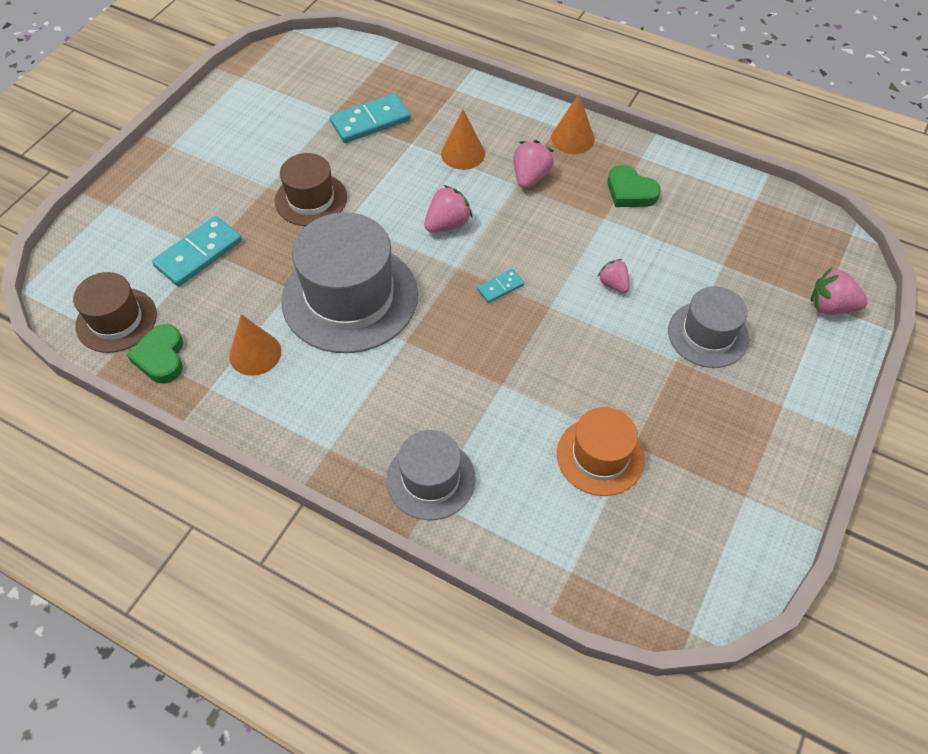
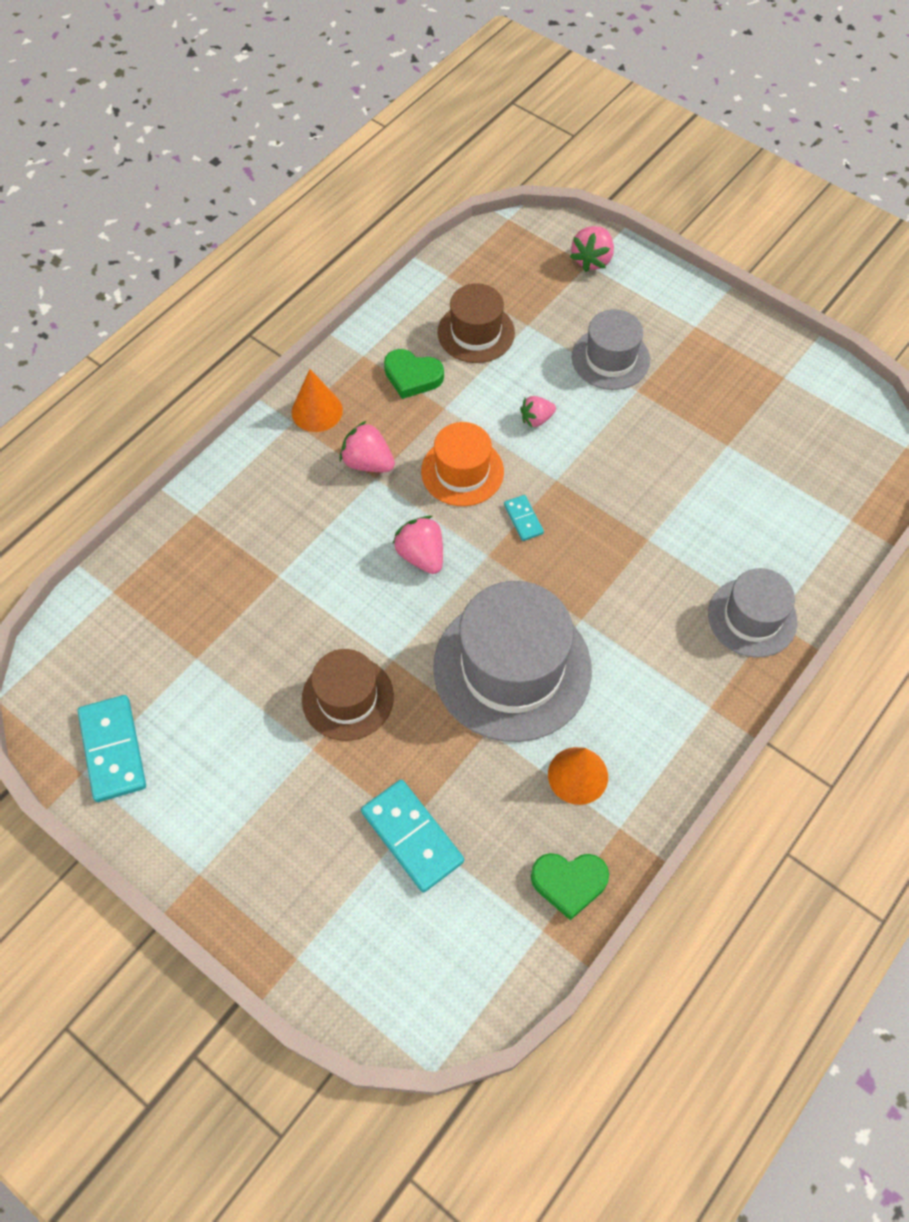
camera: 80 degrees left, 5 degrees up
brown hat [73,272,157,353] -> brown hat moved to [437,283,515,363]
turquoise domino [330,93,411,143] -> turquoise domino moved to [78,695,146,802]
orange cone [441,110,485,170] -> none
orange hat [557,407,645,496] -> orange hat moved to [421,422,504,506]
green heart [608,165,660,207] -> green heart turned 60 degrees clockwise [384,349,444,399]

